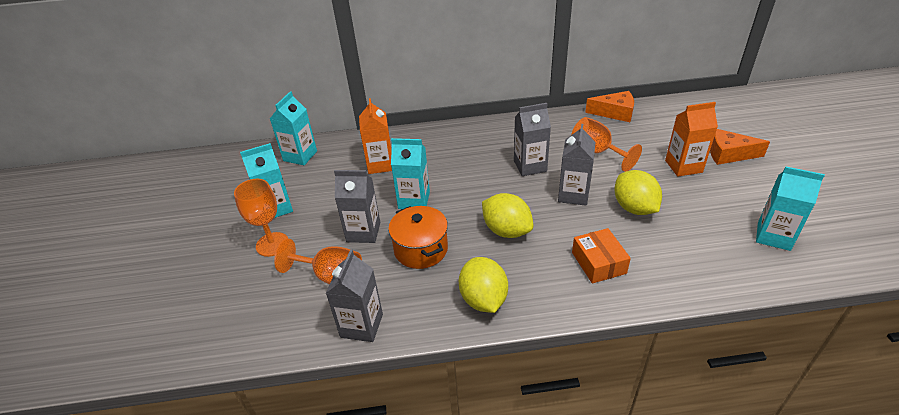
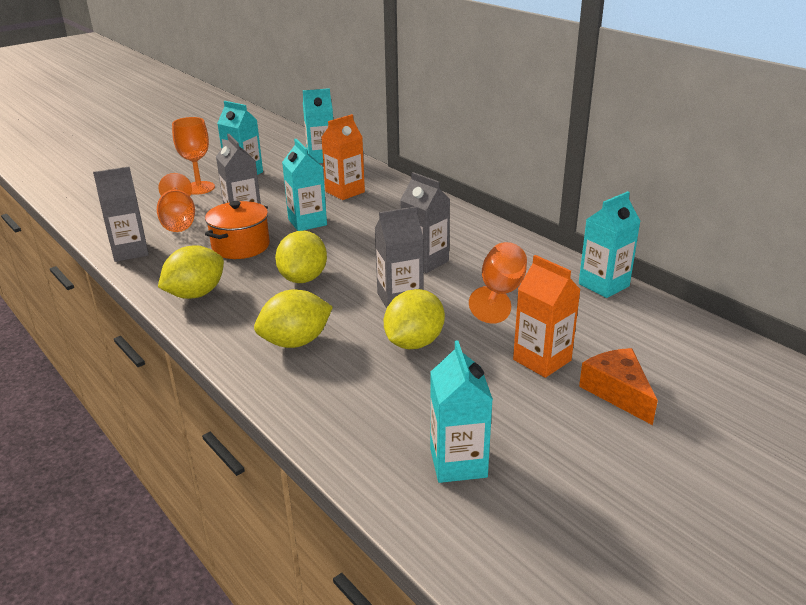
camera: 55 degrees right, 10 degrees down
orange box [572,228,631,283] -> yellow lemon [254,289,333,348]
orange cheese [585,91,634,122] -> turquoise carton [579,191,641,298]

